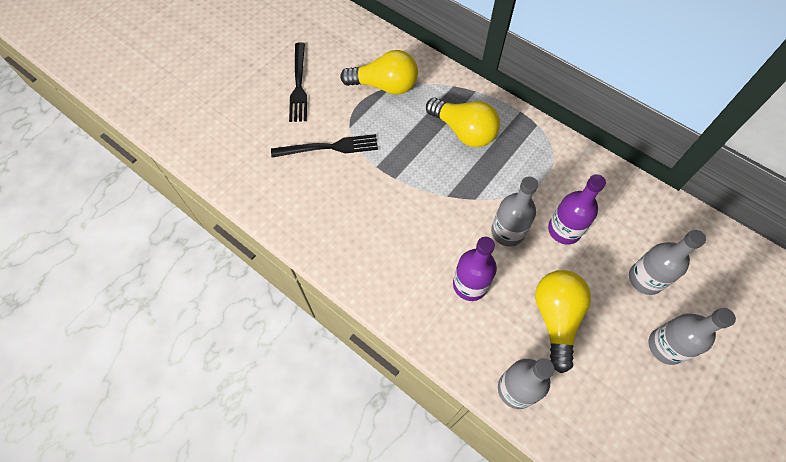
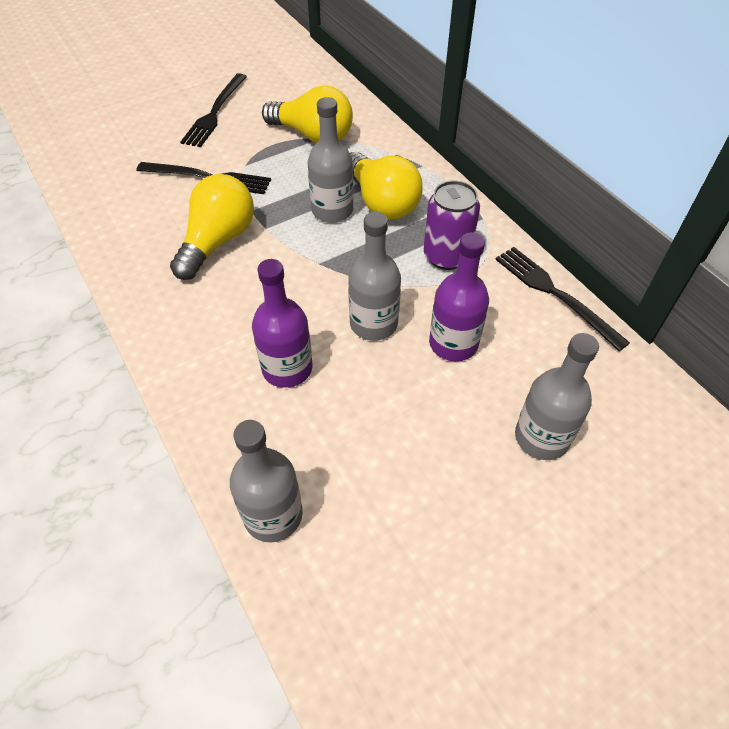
camera: 20 degrees right, 10 degrees down
yellow light bulb [535,270,591,373] -> yellow light bulb moved to [170,174,254,280]
grey bottle [648,308,736,365] -> grey bottle moved to [307,97,353,223]
none -> purple can [424,181,480,270]
none -> black fork [495,247,630,351]

